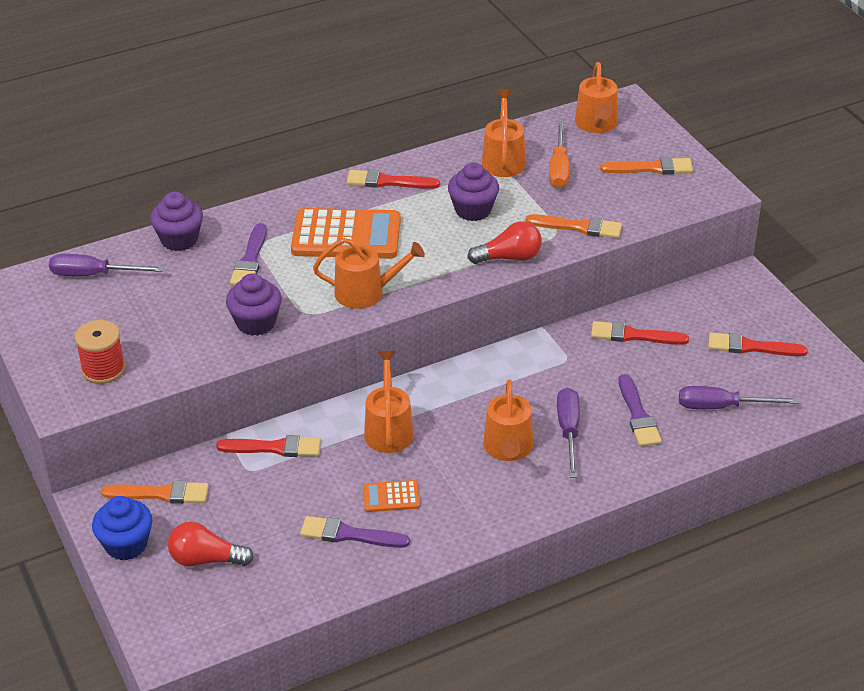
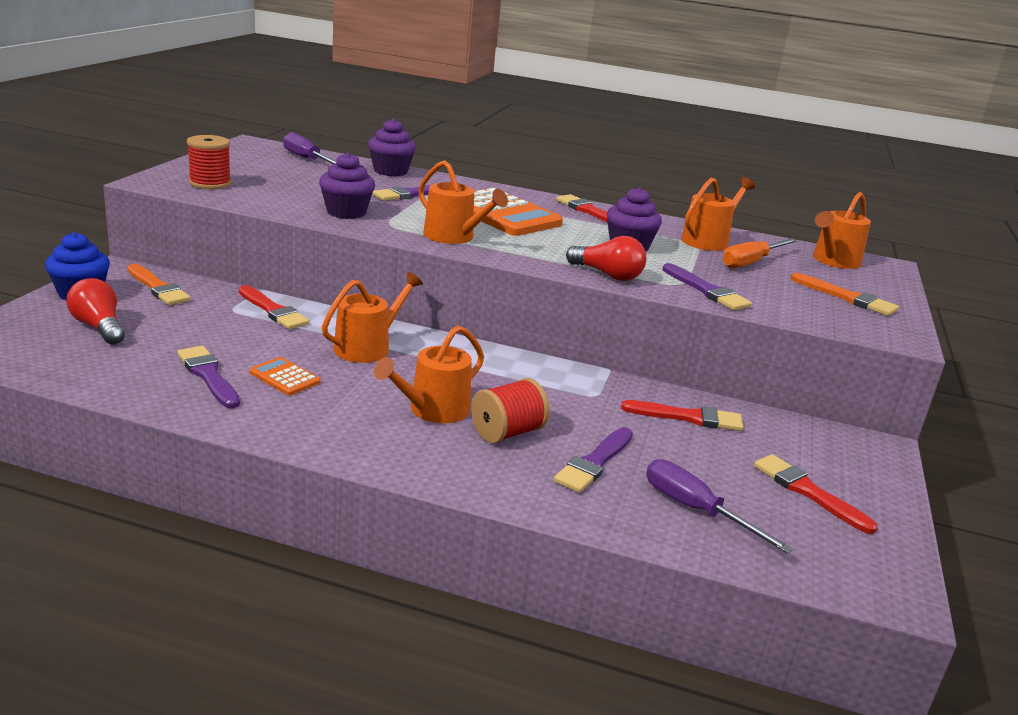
camera: 40 degrees right, 15 degrees down
orange brush [526,214,622,238] -> purple brush [662,263,752,310]
purple screwdriver [557,387,580,478] -> red spool [471,378,550,443]
red brush [591,321,689,345] -> red brush turned 135 degrees clockwise [621,400,744,431]

